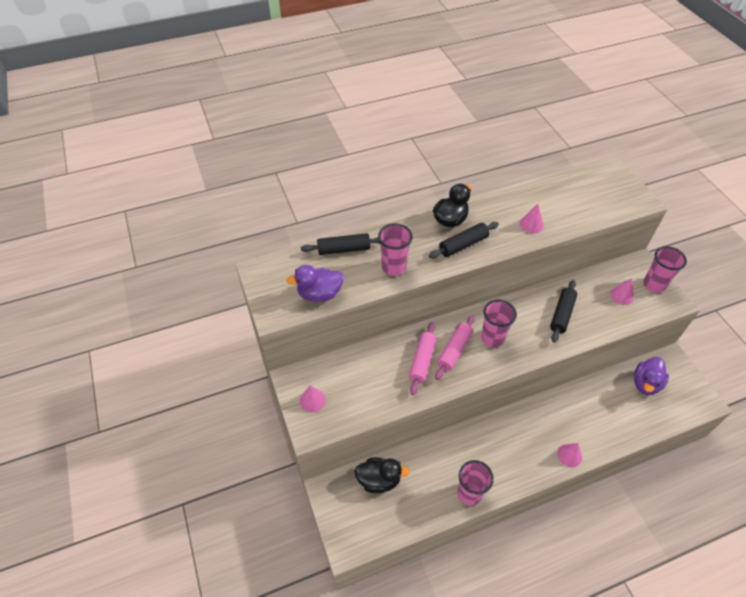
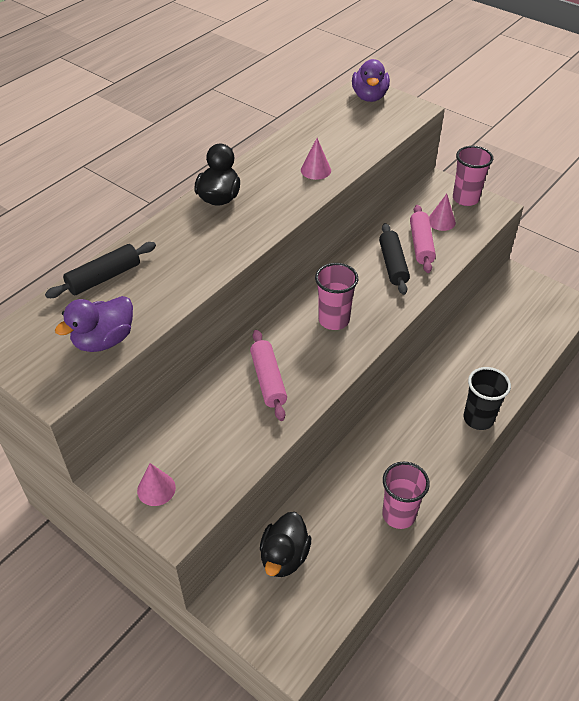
camera: 30 degrees left, 5 degrees down
black duck [354,458,410,493] -> black duck turned 135 degrees clockwise [260,512,311,577]
pink cup [378,223,413,276] -> none
black rolling pin [429,222,499,258] -> none
pink rolling pin [435,315,475,380] -> pink rolling pin moved to [410,205,436,273]
pink cone [557,443,582,467] -> black cup [464,367,511,430]
purple duck [634,357,669,395] -> purple duck moved to [352,59,390,102]

